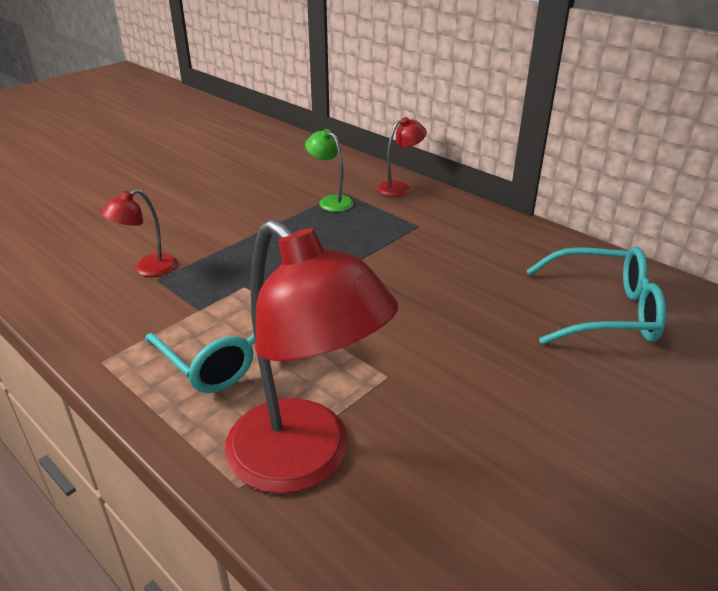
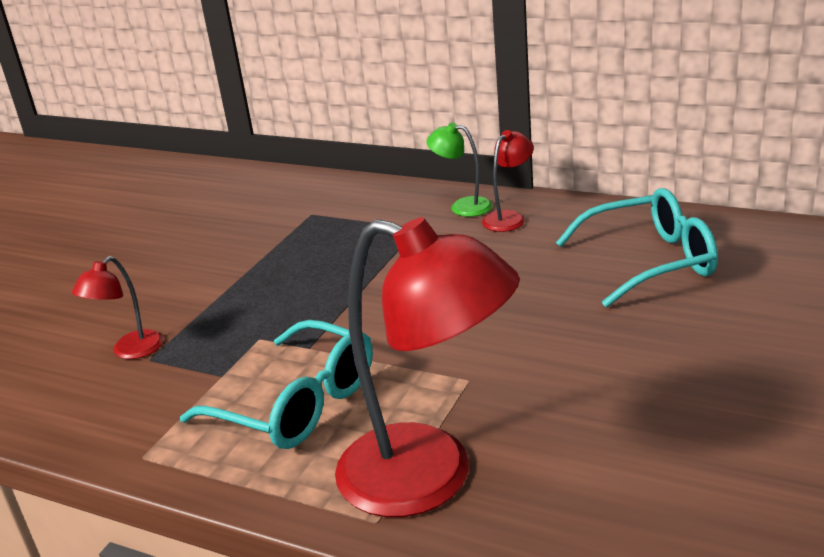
camera: 15 degrees left, 5 degrees down
green lamp [305,129,354,212] -> green lamp moved to [426,122,492,217]
red lamp [377,117,427,197] -> red lamp moved to [482,130,534,232]

